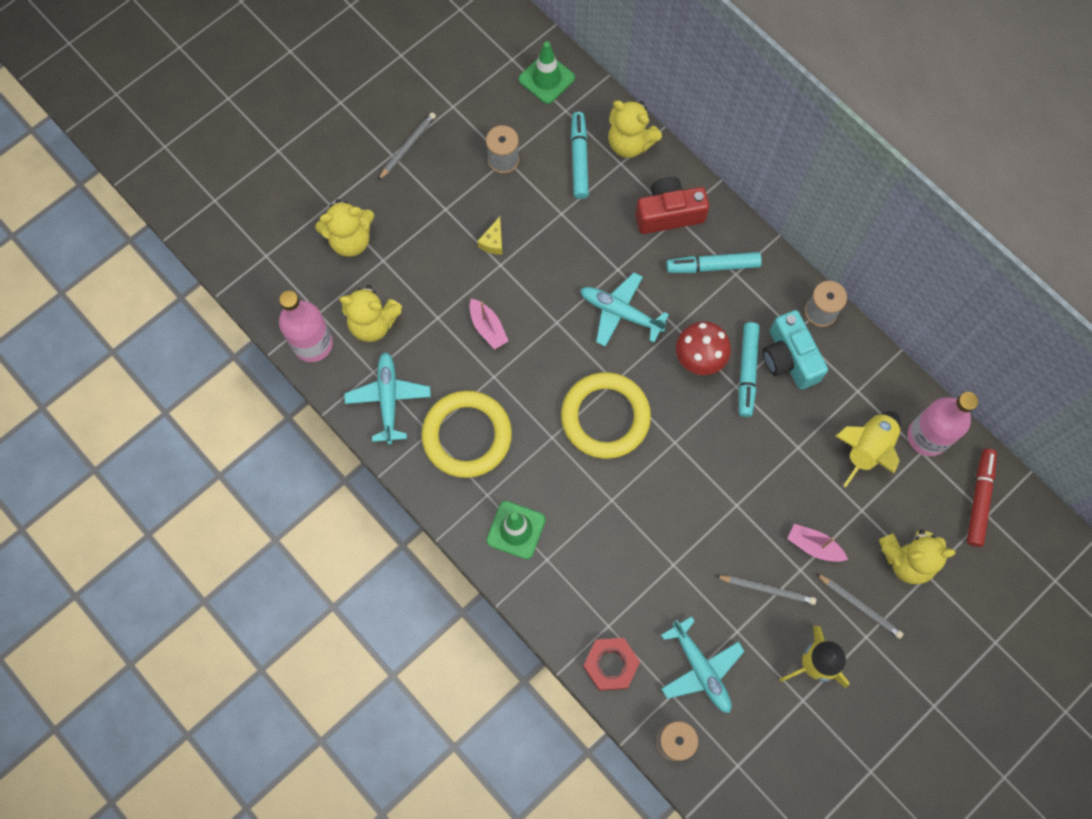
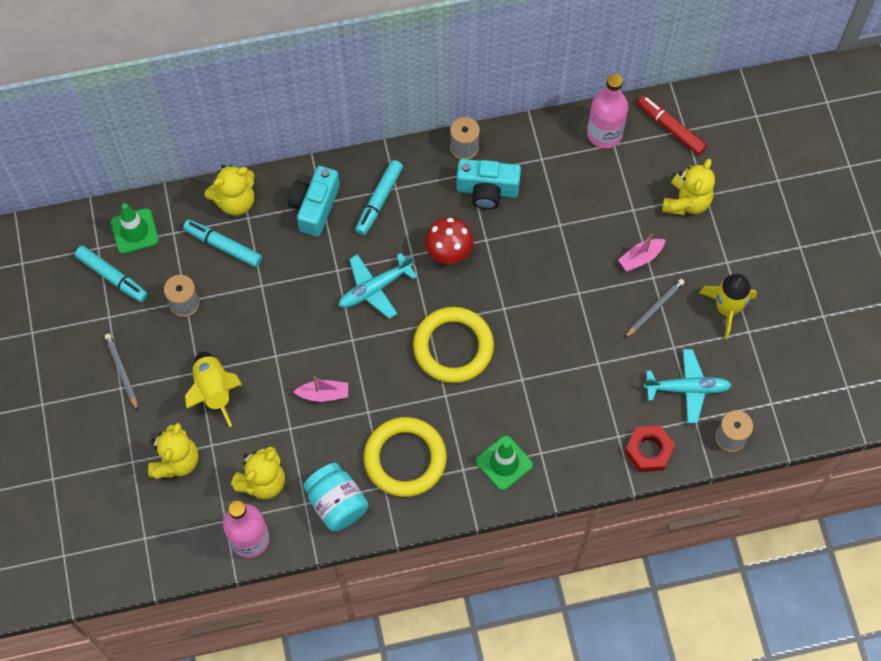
camera: 60 degrees left, 5 degrees down
turquoise plane [344,352,431,444] -> turquoise jar [303,463,369,531]
yellow cheese [477,217,502,254] -> none
red camera [636,177,709,234] -> turquoise camera [288,166,340,237]
turquoise marker [739,322,760,417] -> turquoise marker moved to [75,246,148,302]
grey pencil [816,573,904,639] -> none
yellow rocket [836,411,901,487] -> yellow rocket moved to [185,352,242,427]

